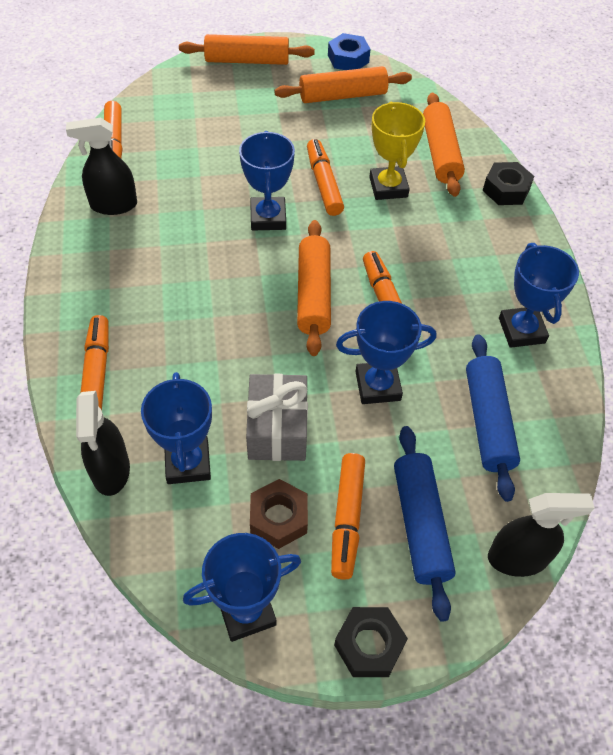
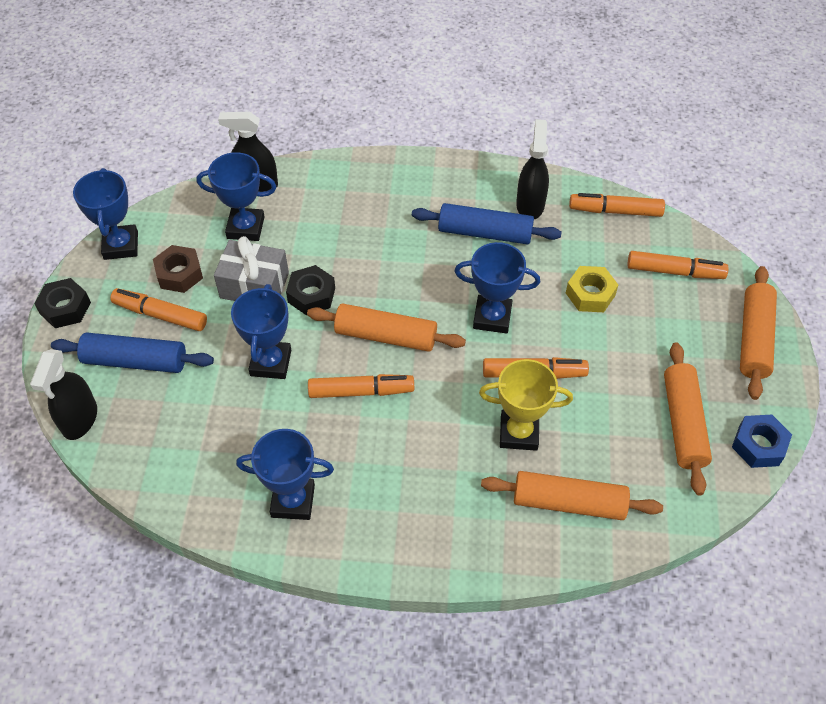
camera: 105 degrees right, 0 degrees up
orange marker [80,315,109,411] -> orange marker moved to [627,251,729,279]
blue rolling pin [466,334,520,502] -> blue rolling pin moved to [412,203,562,244]
black nut [482,162,534,205] -> black nut moved to [286,265,335,315]
none -> yellow nut [566,266,618,312]

